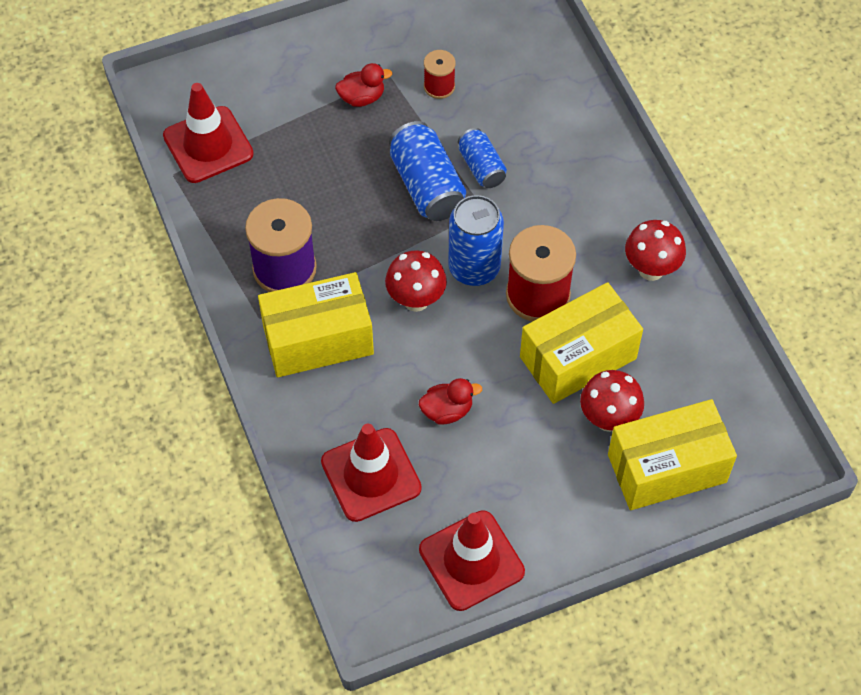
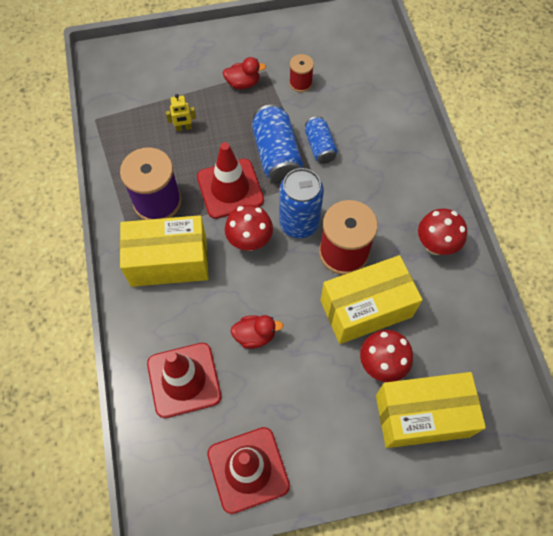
camera: 10 degrees right, 5 degrees up
red traffic cone [163,83,254,183] -> red traffic cone moved to [197,142,264,219]
none -> yellow robot [166,94,196,131]

